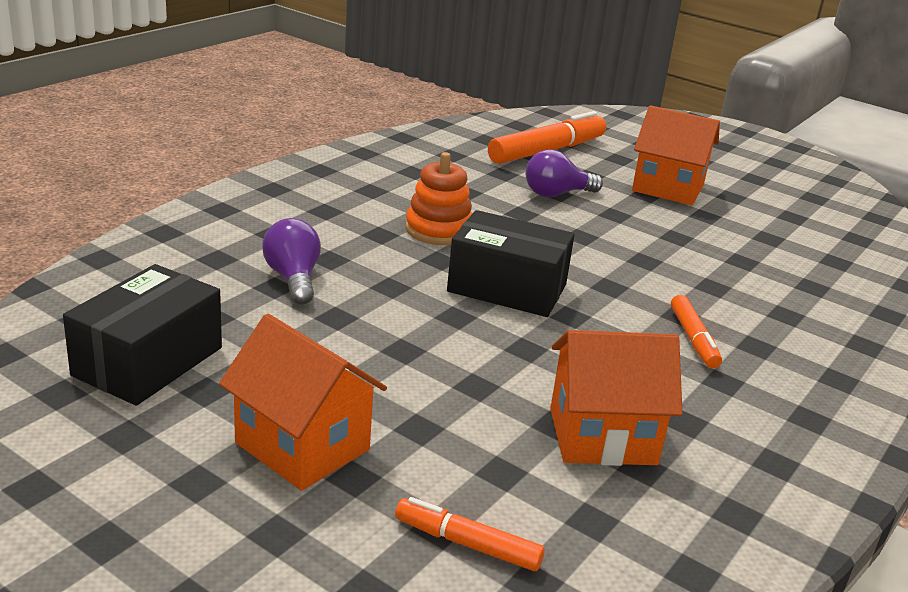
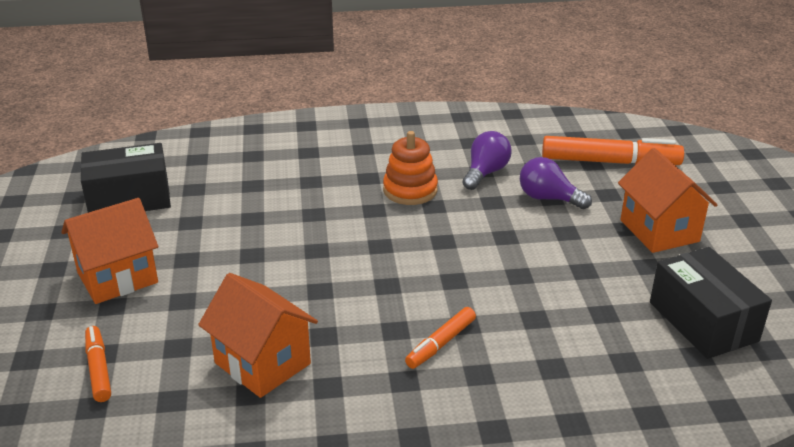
camera: 50 degrees right, 5 degrees up
orange house [219,314,387,491] -> orange house turned 60 degrees clockwise [61,198,158,304]
purple light bulb [262,218,321,305] -> purple light bulb moved to [462,131,512,190]
black box [447,210,574,317] -> black box moved to [650,247,772,359]

